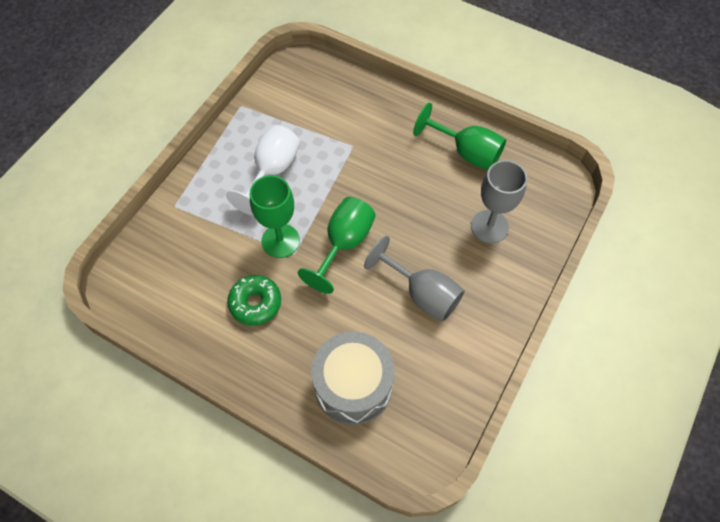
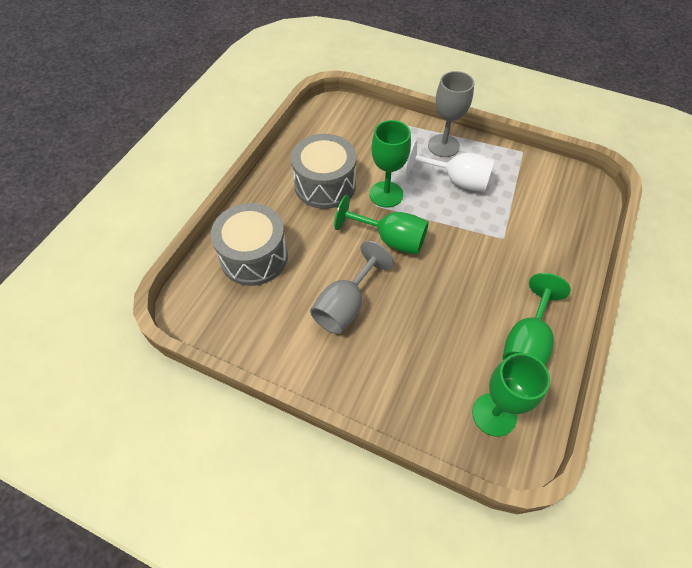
camera: 85 degrees right, 5 degrees down
green donut [227,275,281,326] -> grey drum [291,134,356,209]
grey goblet [471,160,527,244] -> grey goblet moved to [428,71,474,157]
none -> green goblet [472,353,550,437]

